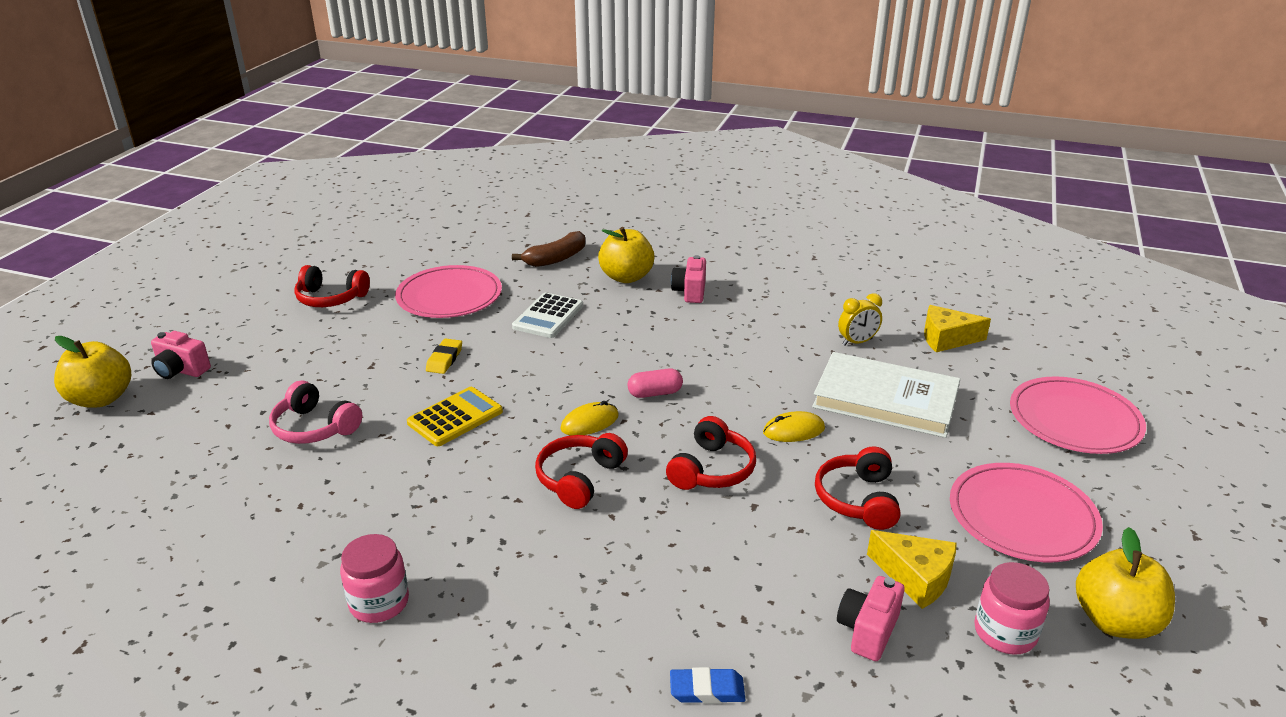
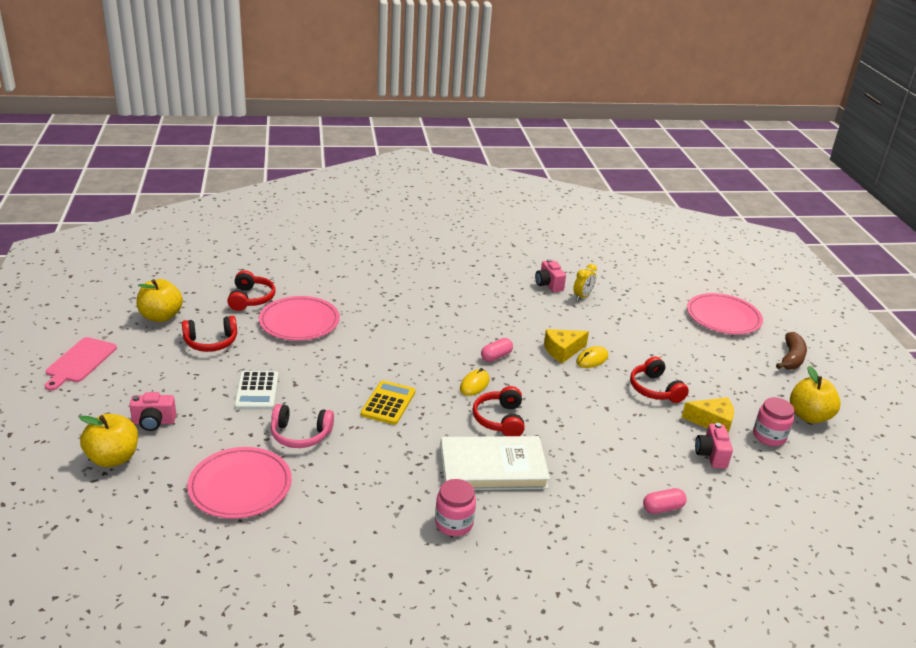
camera: 30 degrees left, 0 degrees up
yellow eraser [426,338,462,374] -> none
brown banana [512,231,585,267] -> brown banana moved to [776,332,807,370]
white calculator [512,293,583,338] -> white calculator moved to [234,371,279,410]
yellow apple [598,227,655,283] -> yellow apple moved to [137,279,183,322]
red headphones [666,416,756,490] -> red headphones moved to [227,270,275,311]
blue eraser [670,667,745,704] -> pink capsule [643,488,687,514]
pink camera [671,255,706,303] -> pink camera moved to [535,259,566,292]
white book [812,352,960,438] -> white book moved to [440,436,550,490]
yellow cheese [924,305,991,352] -> yellow cheese moved to [544,329,589,363]
pink plate [950,463,1103,562] -> pink plate moved to [187,447,292,519]
none -> pink cutting board [45,337,117,391]

